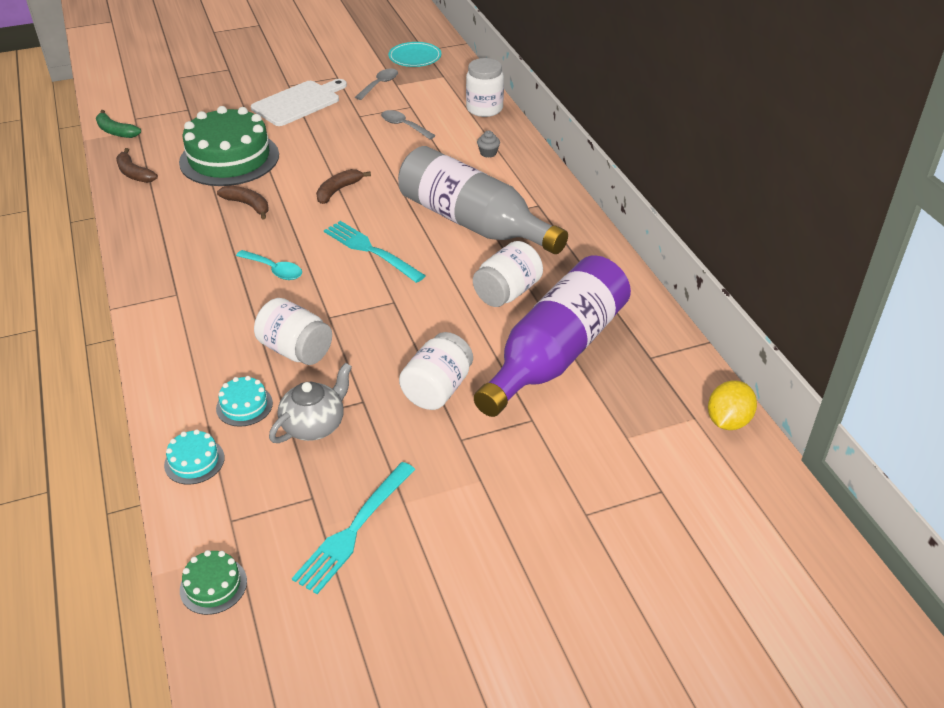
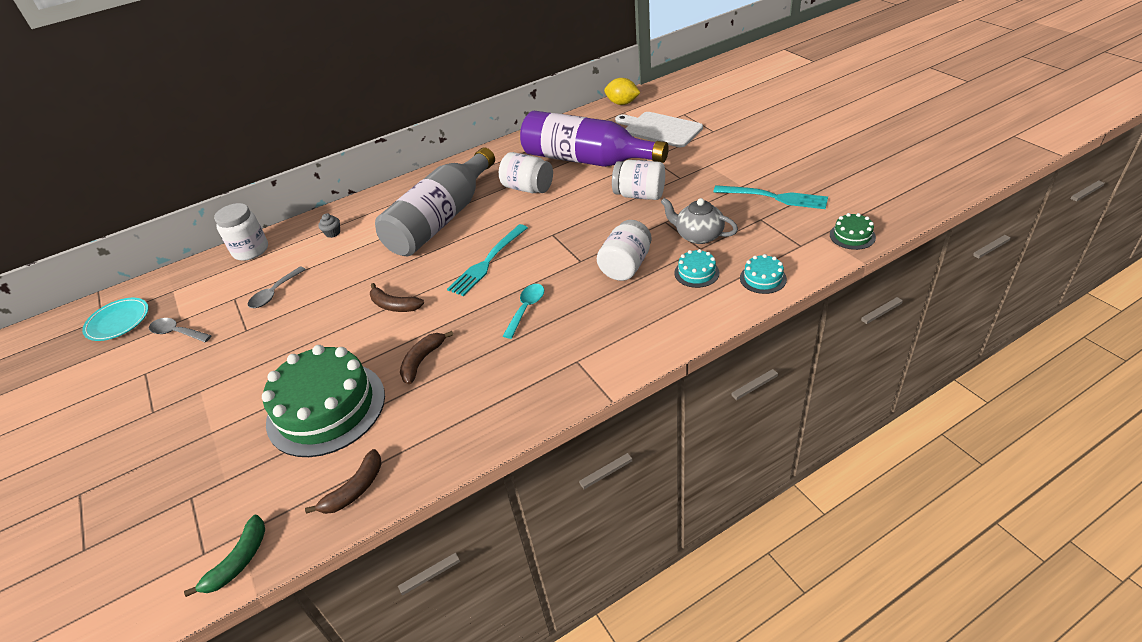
camera: 95 degrees left, 0 degrees up
white cutting board [251,79,347,126] -> white cutting board moved to [615,112,703,147]

